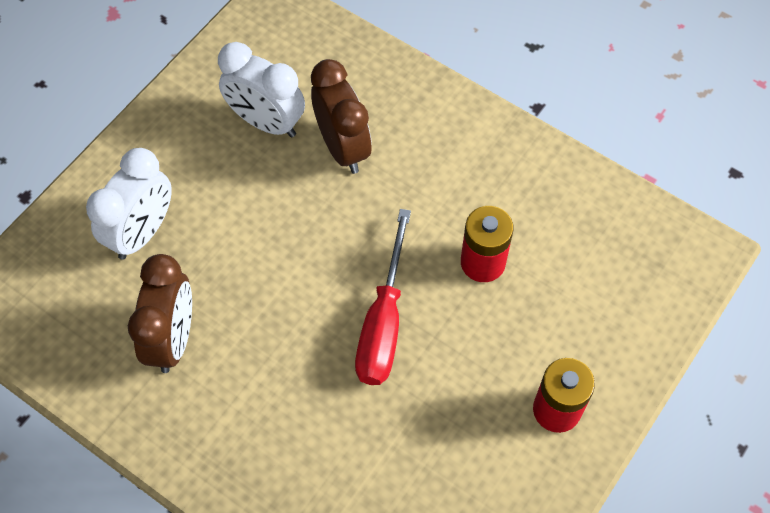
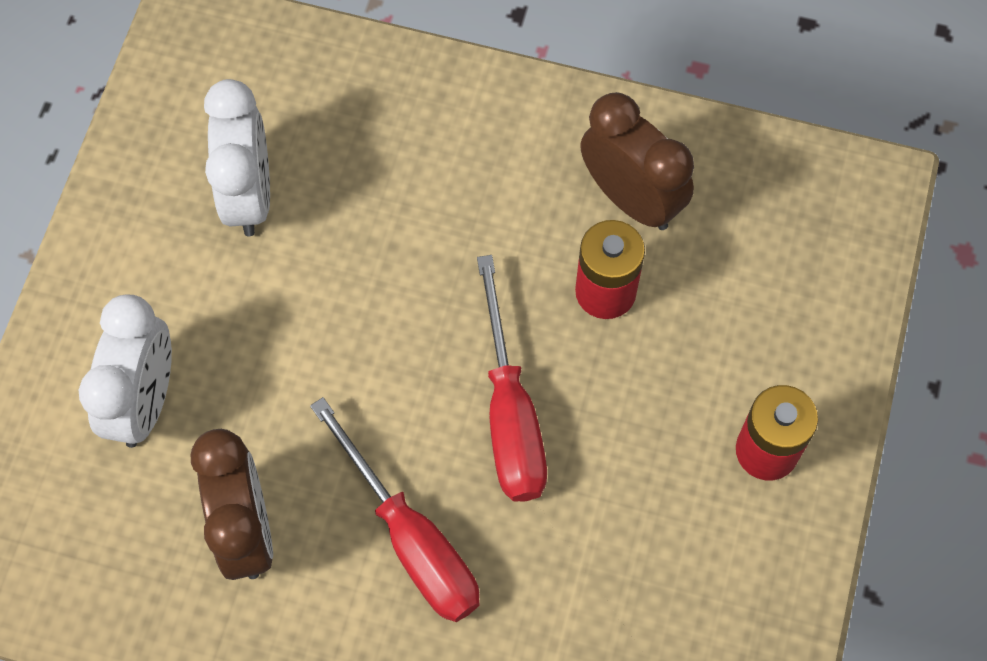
camera: 20 degrees left, 5 degrees up
white clock [218,42,305,137] -> white clock turned 105 degrees counterclockwise [204,79,270,236]
brown clock [311,59,372,174] -> brown clock moved to [580,92,694,230]
none -> red screwdriver [310,397,480,622]

